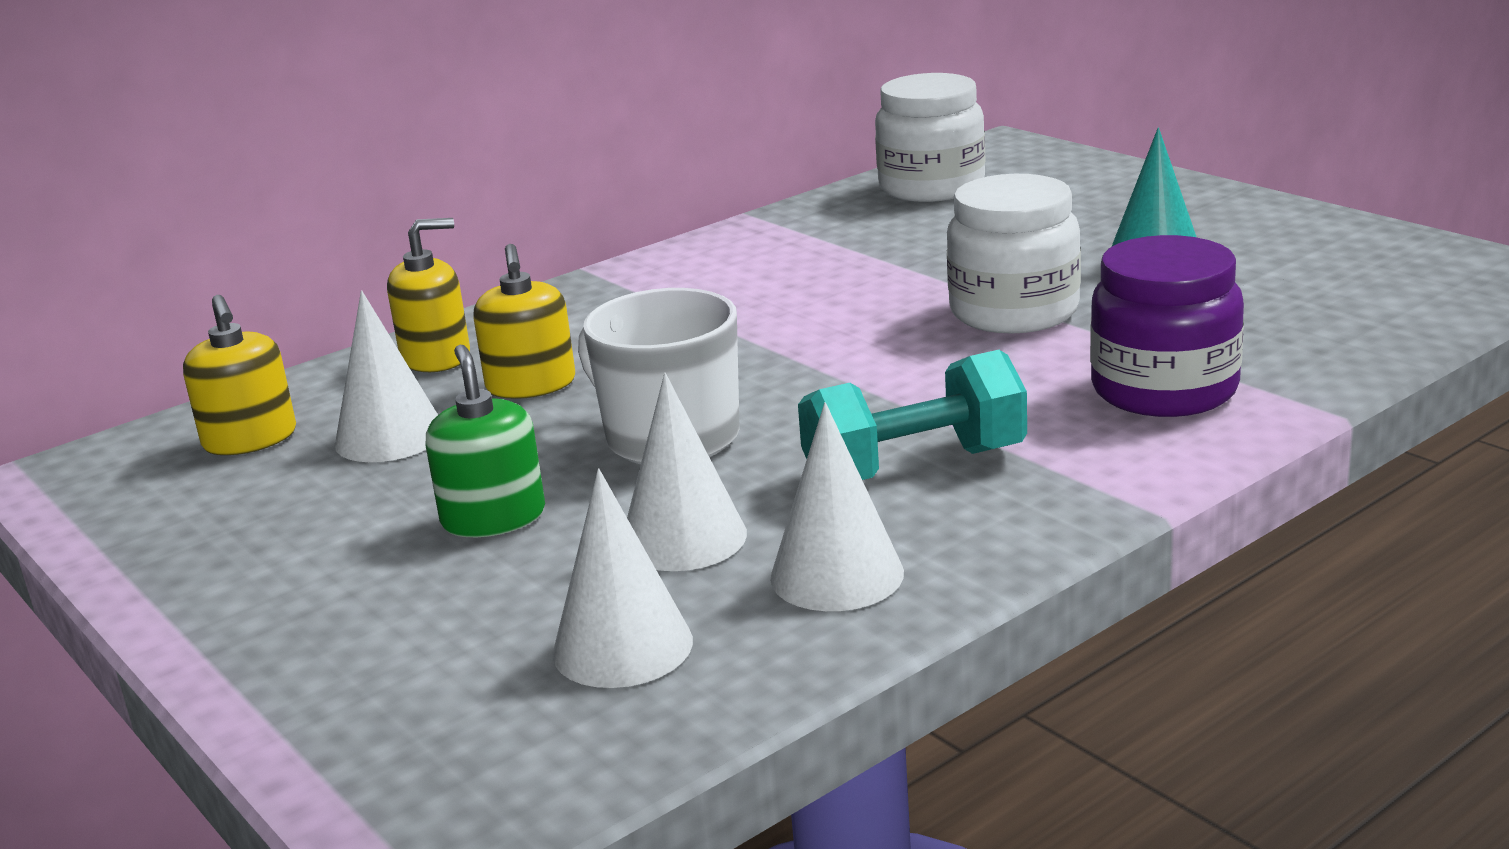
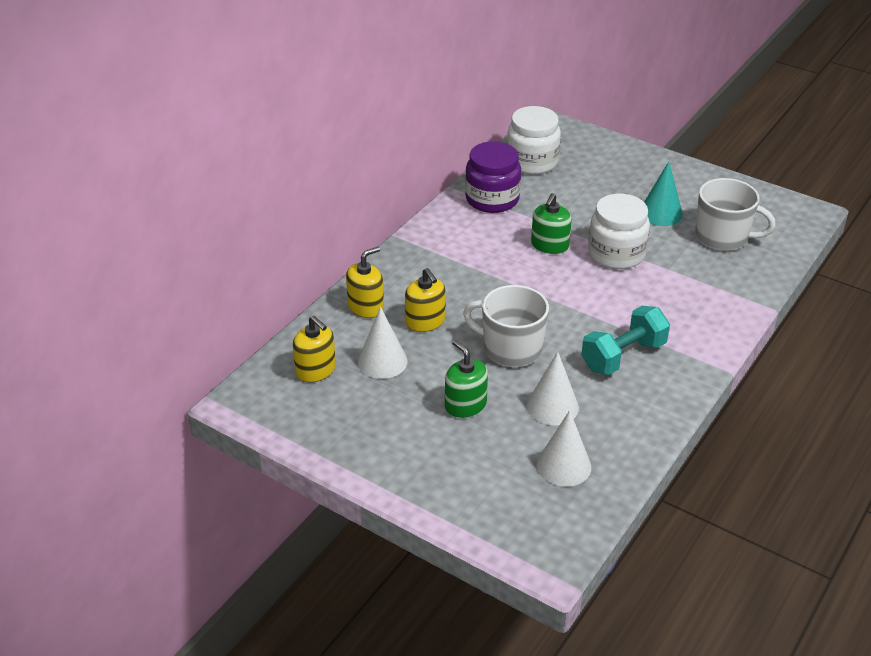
camera: 20 degrees left, 15 degrees up
white cone [770,402,904,611] -> none
purple jar [1090,235,1244,417] -> purple jar moved to [465,141,521,213]
none -> green soap dispenser [531,193,572,254]
none -> white mug [695,178,776,251]

